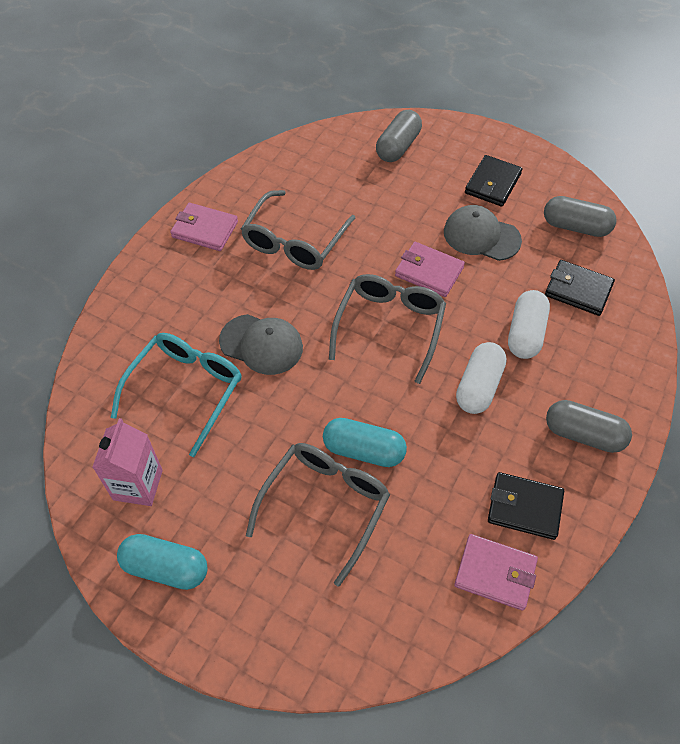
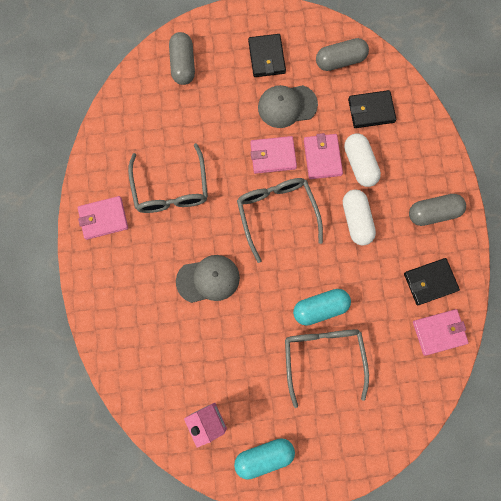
camera: 35 degrees left, 20 degrees up
turquoise glasses [111,333,242,457] -> none
none -> pink wallet [304,133,343,179]

